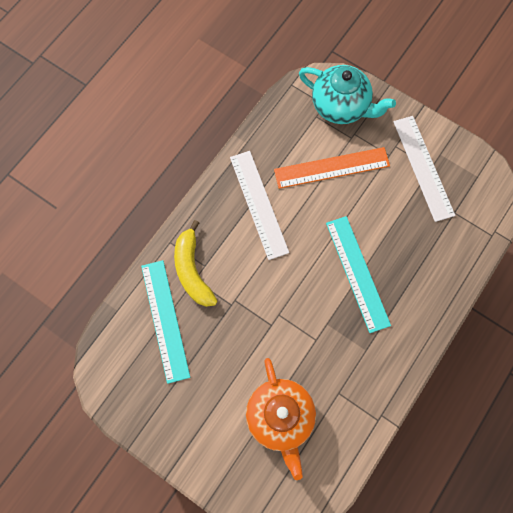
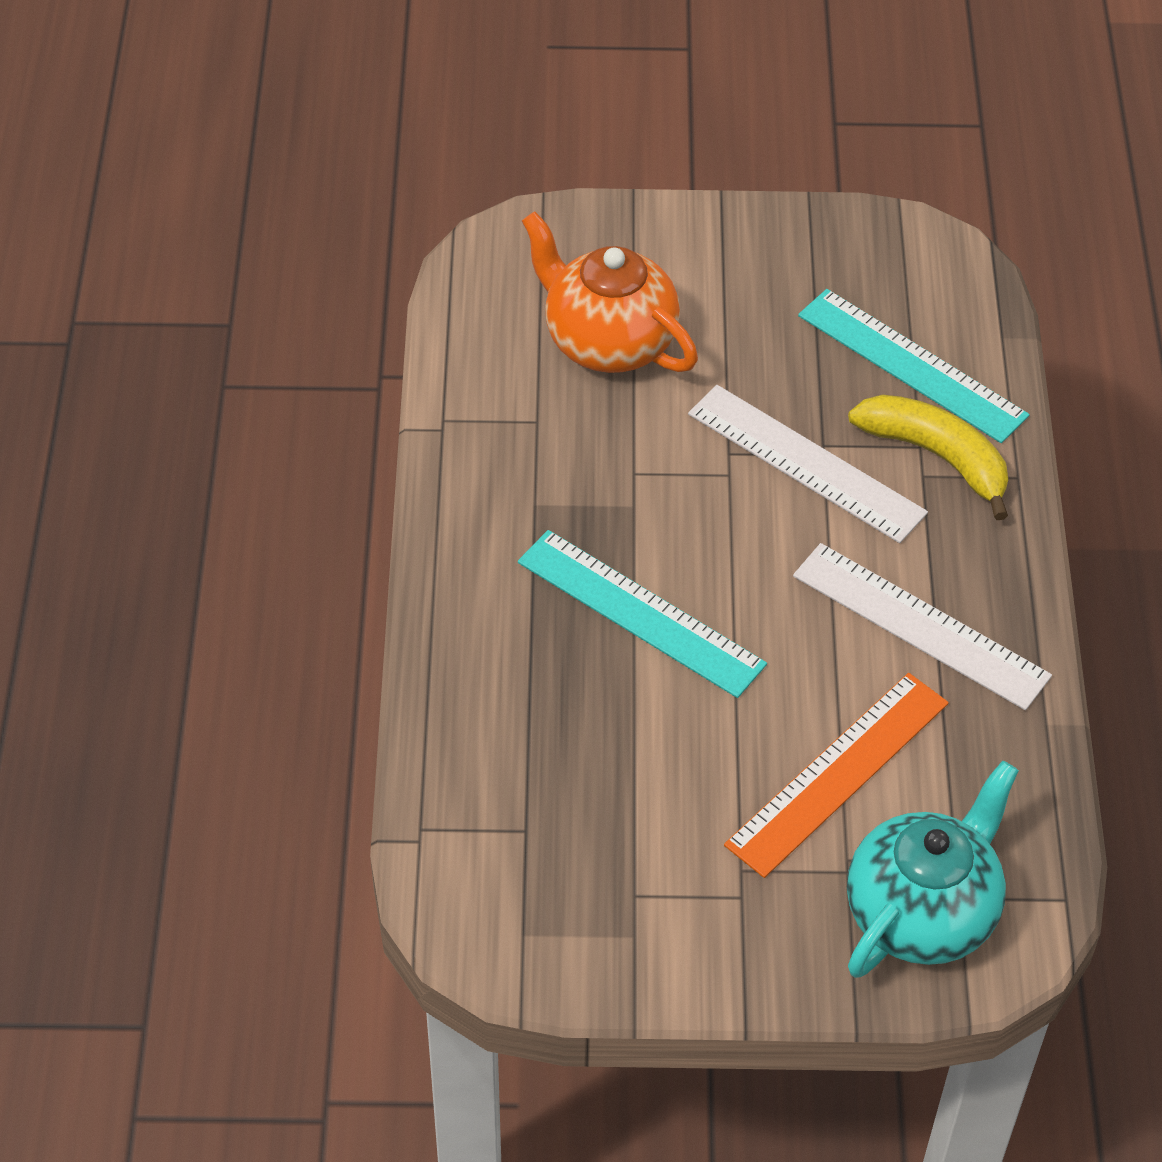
camera: 145 degrees right, 20 degrees down
turquoise teapot [299,65,396,124] -> turquoise teapot turned 135 degrees clockwise [847,760,1019,978]
white ruler [393,116,455,222] -> white ruler moved to [688,385,928,543]

